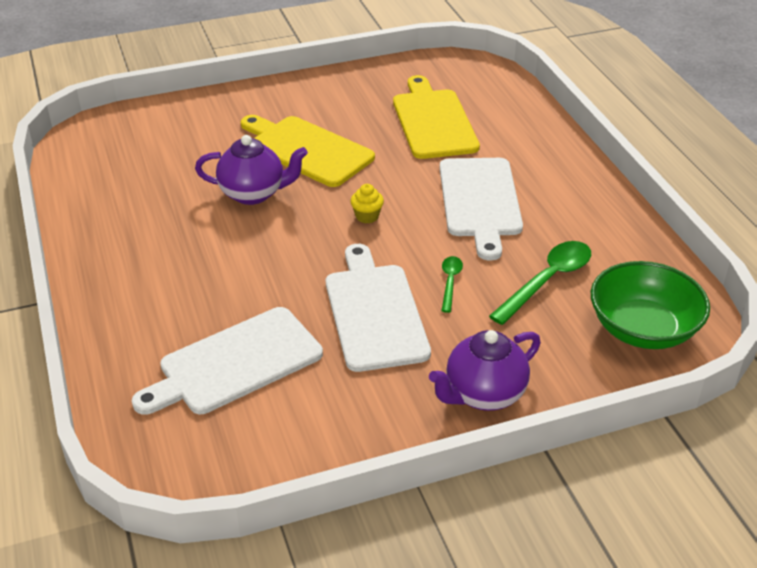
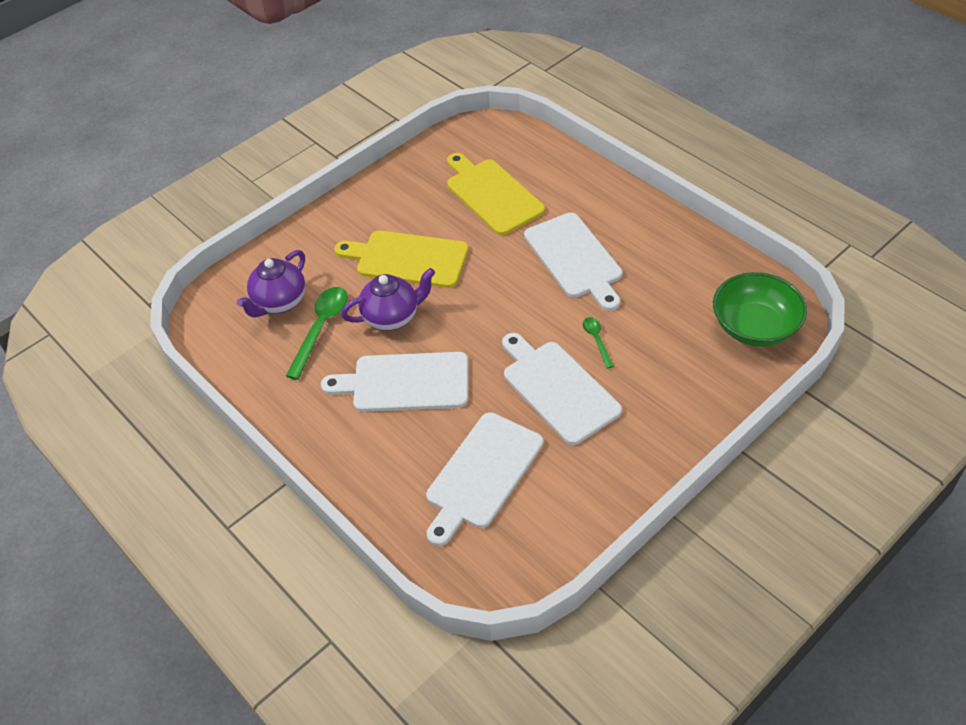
camera: 20 degrees left, 10 degrees up
yellow cupcake [350,184,384,223] -> none
purple teapot [429,330,541,411] -> purple teapot moved to [237,250,306,317]
green spoon [489,241,591,325] -> green spoon moved to [286,287,348,380]
none -> white cutting board [321,352,468,412]

